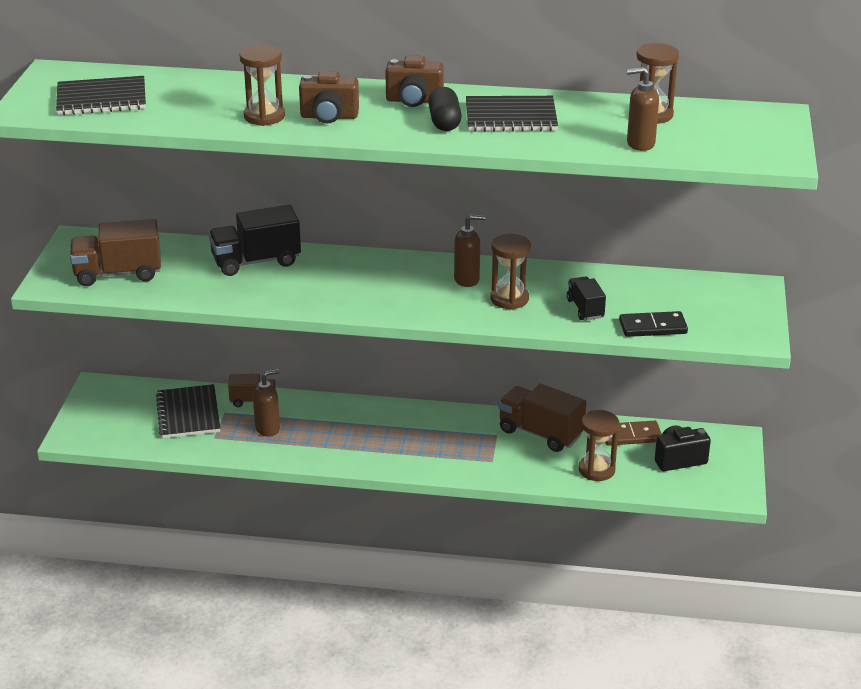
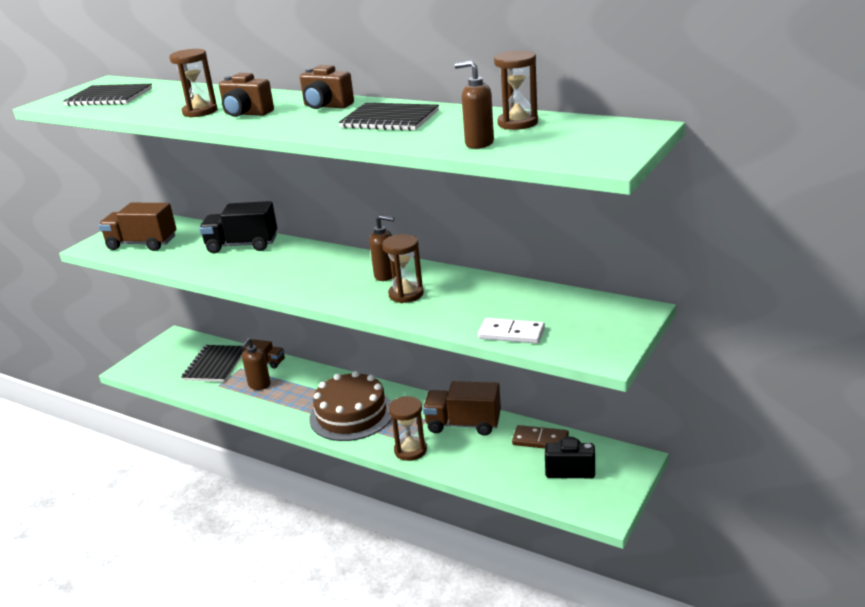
camera: 25 degrees right, 5 degrees down
brown soap dispenser [253,369,280,437] -> brown soap dispenser turned 120 degrees clockwise [241,338,271,390]
black capsule [428,87,462,131] -> none
brown truck [498,384,586,452] -> brown truck turned 45 degrees counterclockwise [423,381,501,436]
black truck [567,276,606,320] -> none
brown hourglass [578,410,619,481] -> brown hourglass moved to [388,396,427,461]
black domino [619,311,688,337] -> white domino [478,318,545,344]
none -> brown cake [309,371,392,441]

